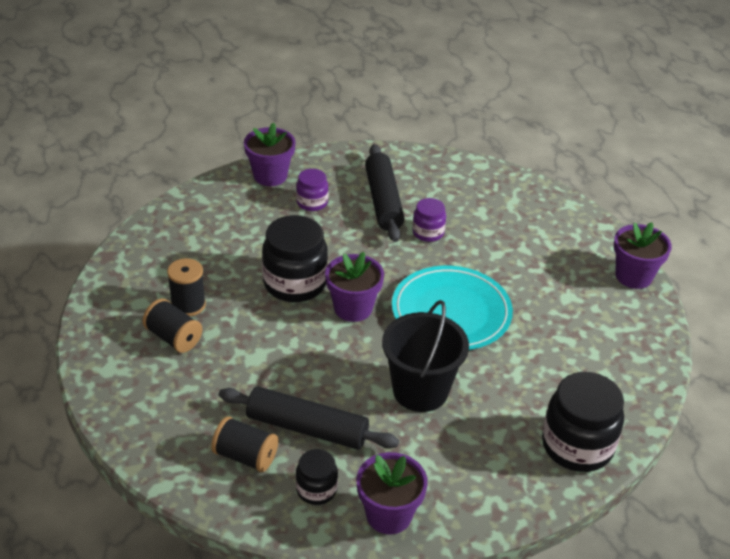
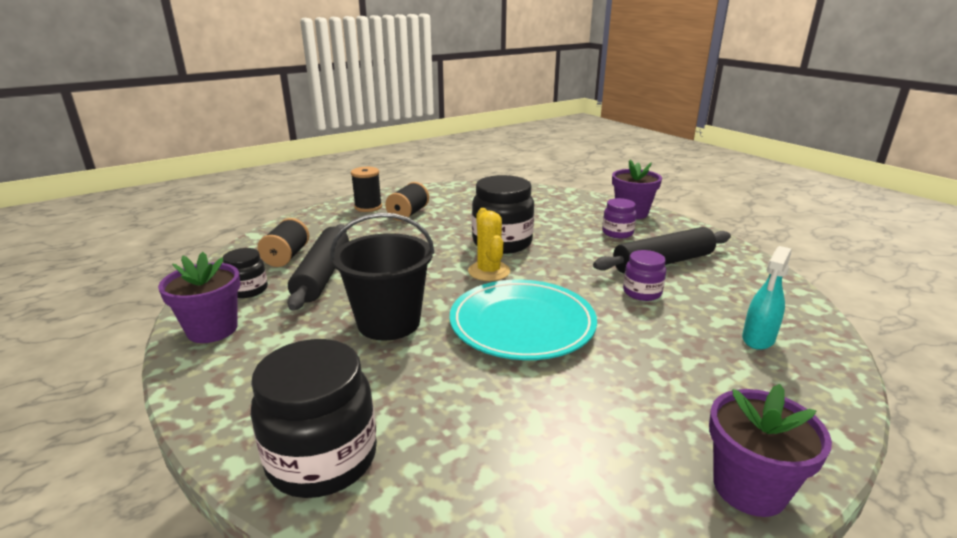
camera: 75 degrees right, 15 degrees down
black spool [167,258,206,316] -> black spool moved to [351,167,382,212]
purple flower pot [325,252,384,322] -> yellow cactus [468,208,510,281]
none -> turquoise spray bottle [742,246,791,350]

